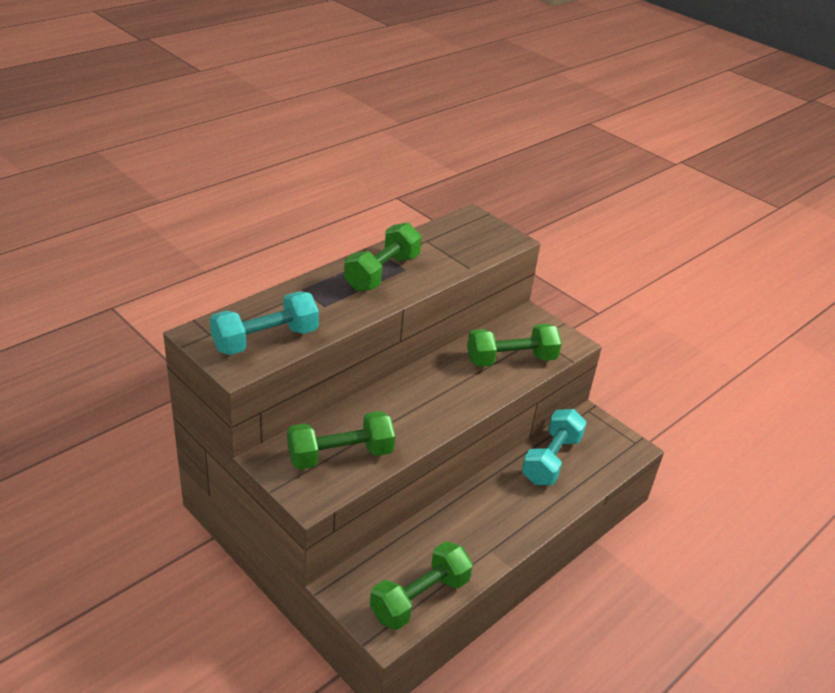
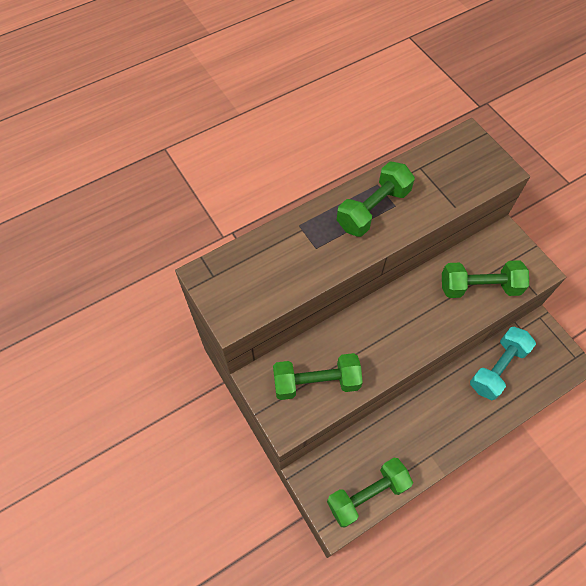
camera: 15 degrees right, 25 degrees up
turquoise dumbbell [210,291,319,355] -> none

